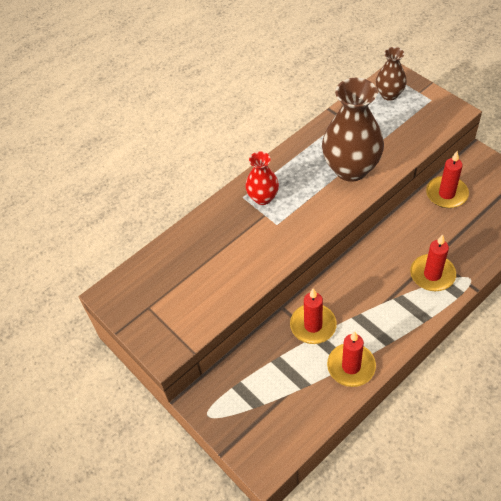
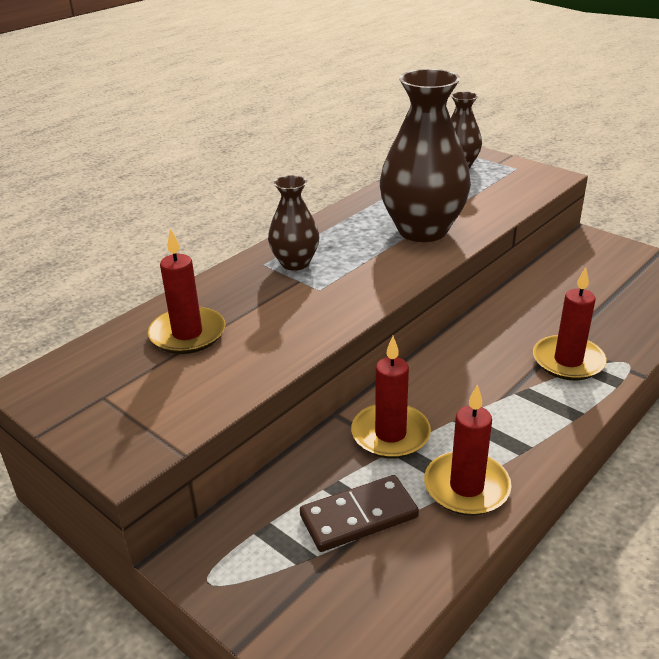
camera: 10 degrees left, 20 degrees down
red vase [245,152,279,205] -> brown vase [268,175,319,271]
red candle [426,151,469,208] -> red candle moved to [148,228,225,354]
none -> brown domino [300,475,419,552]

